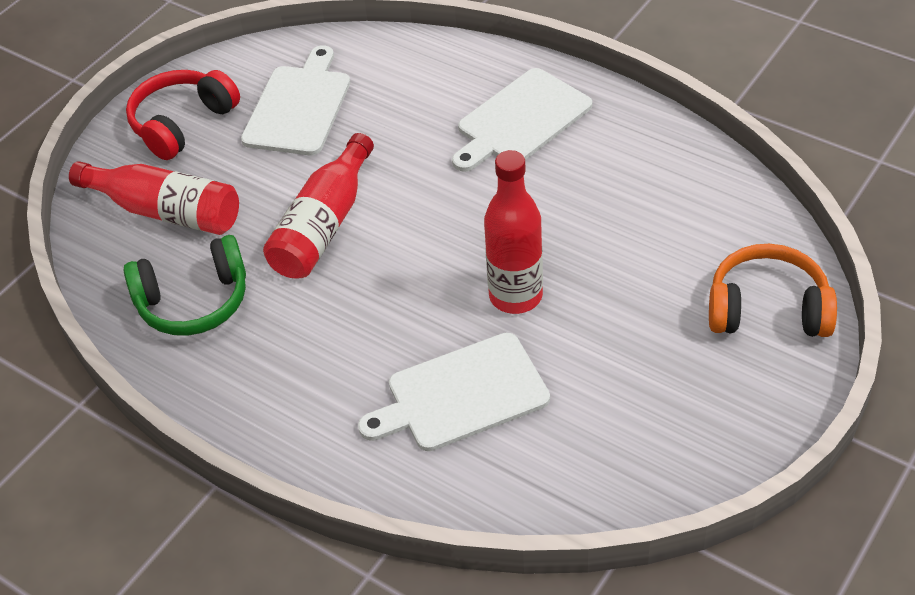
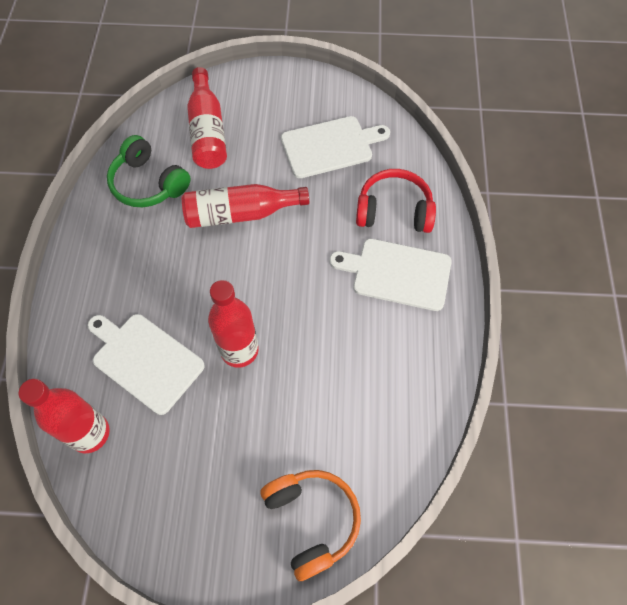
camera: 55 degrees right, 15 degrees up
red headphones [126,70,240,160] -> red headphones moved to [356,169,436,233]
none -> red bottle [19,379,110,453]

